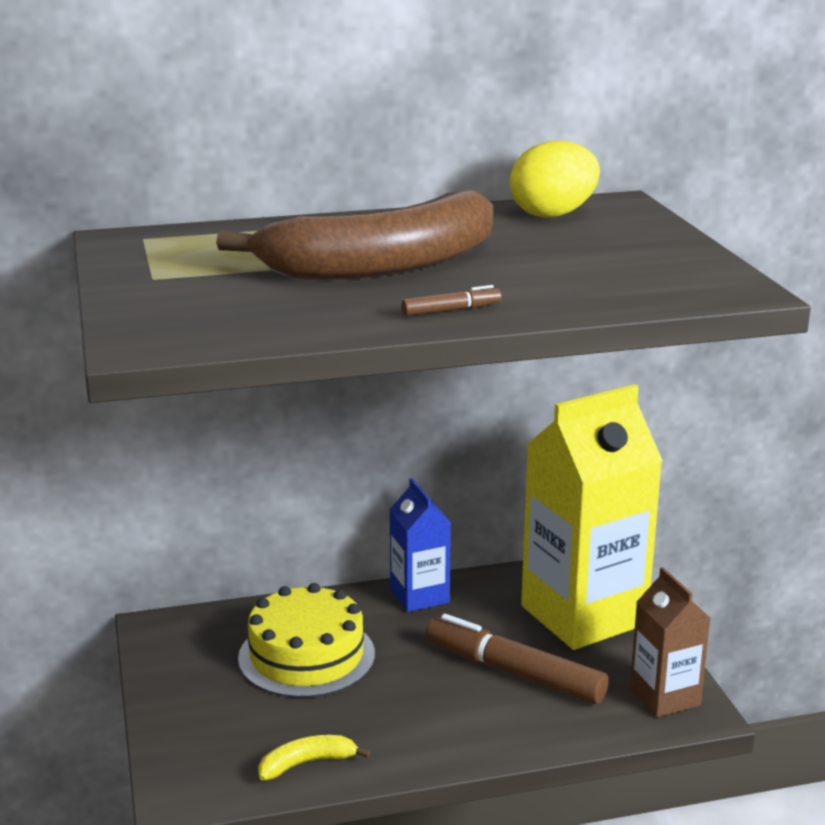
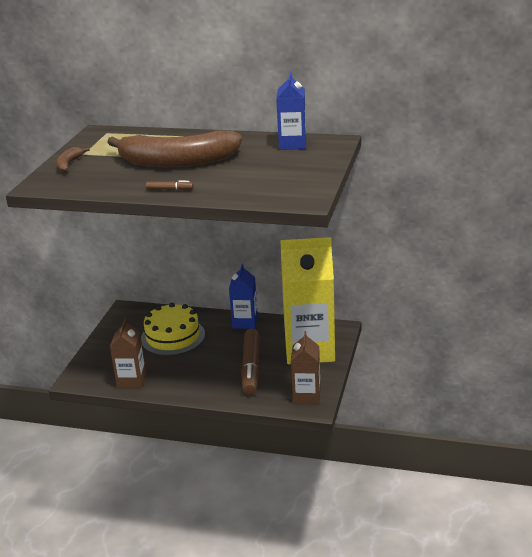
camera: 30 degrees right, 5 degrees up
yellow banana [258,735,370,781] -> brown carton [110,318,146,389]
brown marker [426,614,609,704] -> brown marker turned 150 degrees counterclockwise [241,329,259,395]
yellow egg [510,141,600,218] -> blue carton [276,72,306,150]
none -> brown banana [56,147,90,172]

